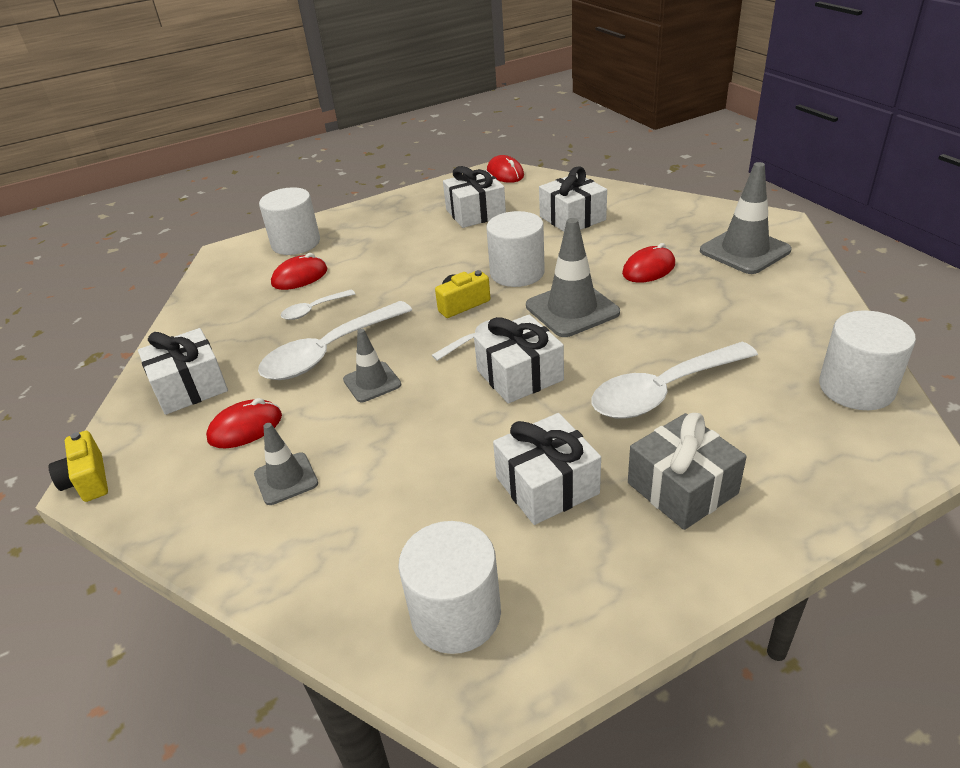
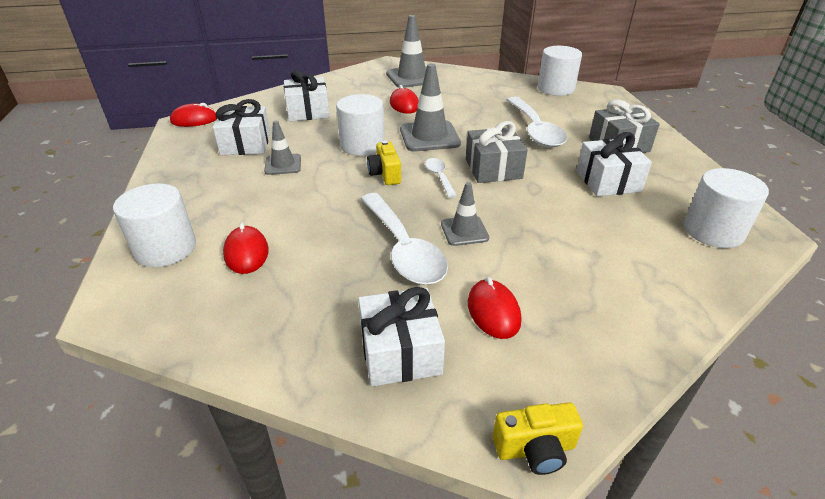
camera: 75 degrees left, 0 degrees up
grey traffic cone [254,423,318,505] -> grey traffic cone moved to [264,121,301,175]
white spoon [281,289,355,320] -> none
white gift [474,315,564,404] -> grey gift [466,121,528,183]

